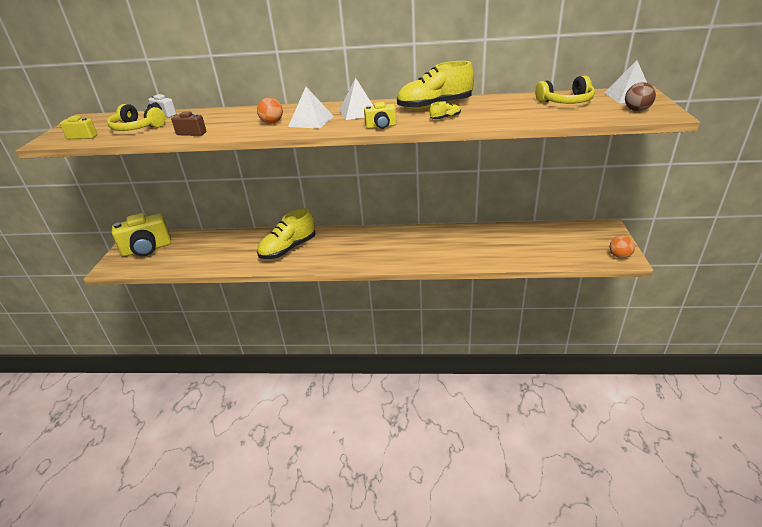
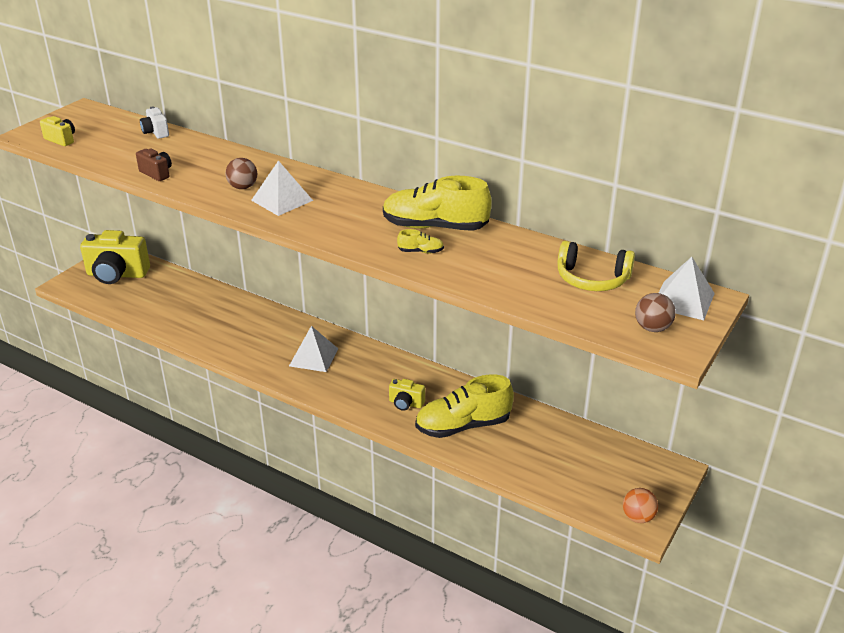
camera: 25 degrees right, 0 degrees up
yellow headphones [107,104,165,131] -> none
orange ball [257,97,283,124] -> brown ball [226,158,257,189]
yellow shoe [257,208,315,259] -> yellow shoe moved to [415,374,514,438]
white pyramid [340,78,373,120] -> white pyramid moved to [289,326,338,372]
yellow camera [364,102,396,129] -> yellow camera moved to [389,379,425,411]

